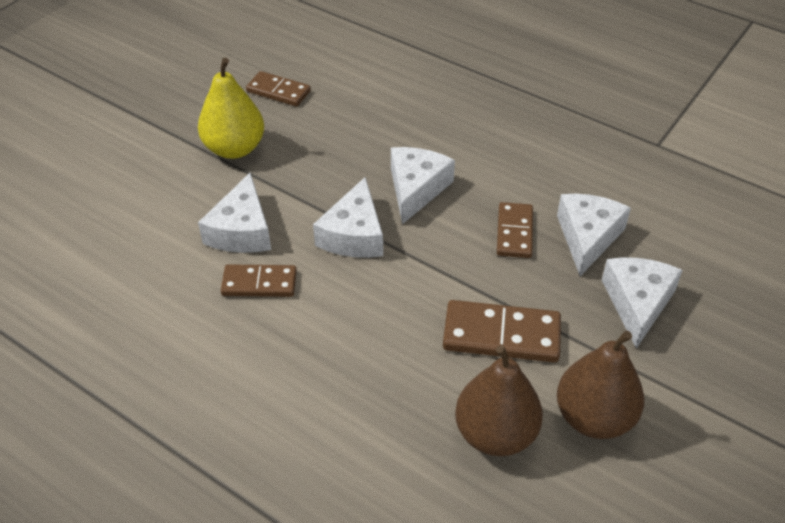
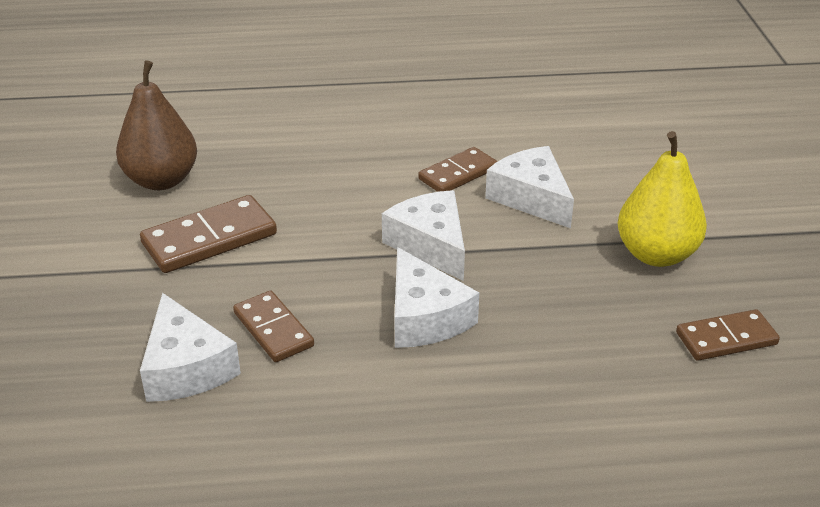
camera: 140 degrees right, 10 degrees down
brown pear [557,331,644,439] -> none
white cheese [602,257,683,349] -> none

